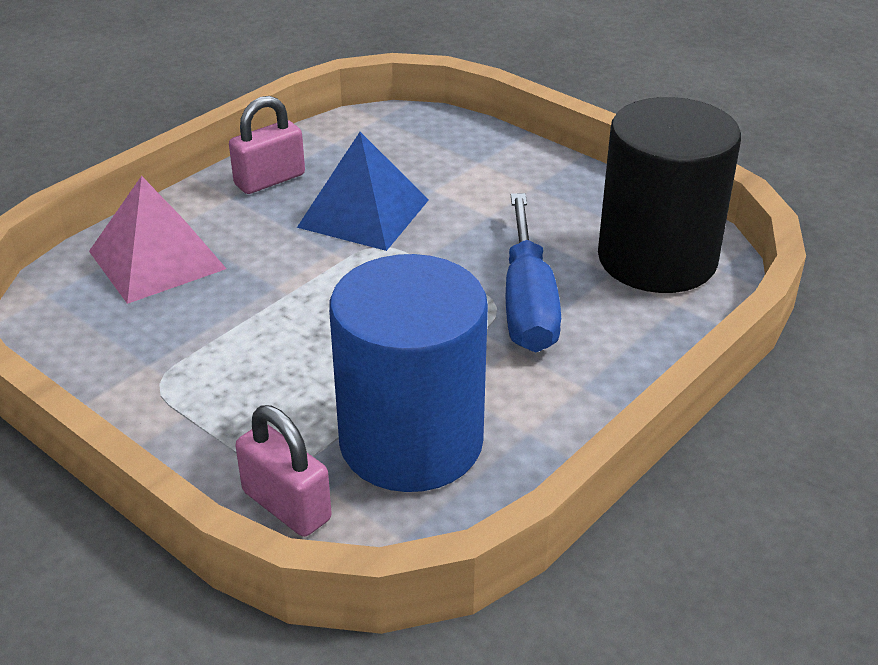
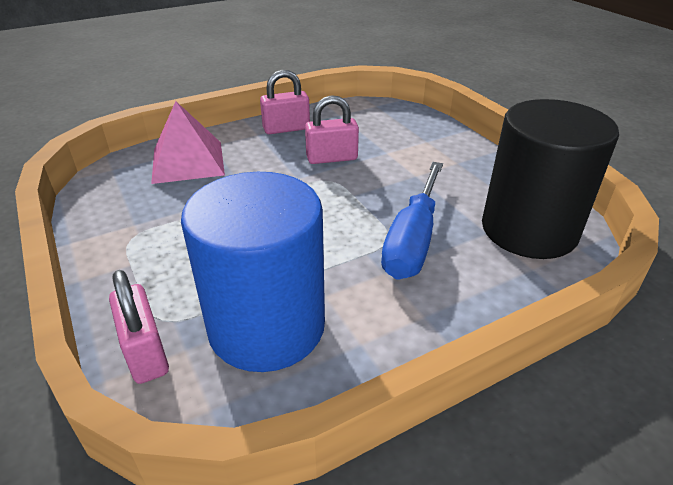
camera: 20 degrees right, 0 degrees up
blue pyramid [297,132,429,251] -> pink padlock [305,95,359,164]

